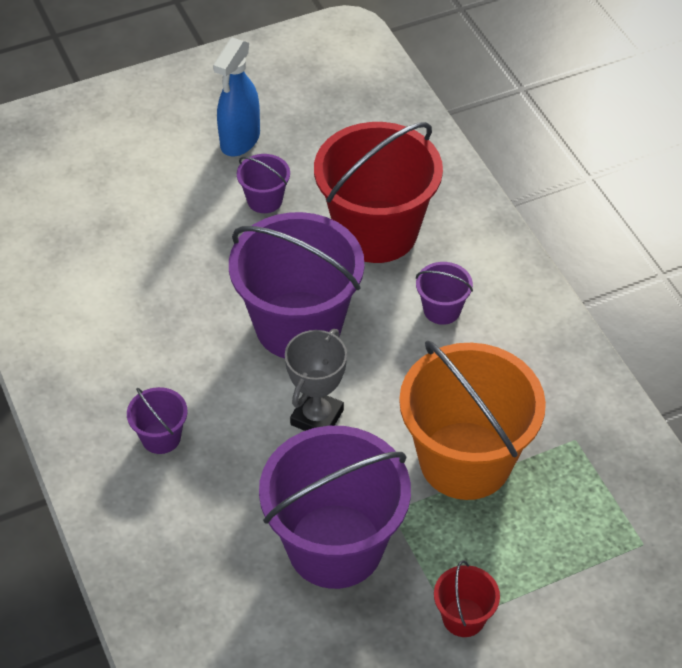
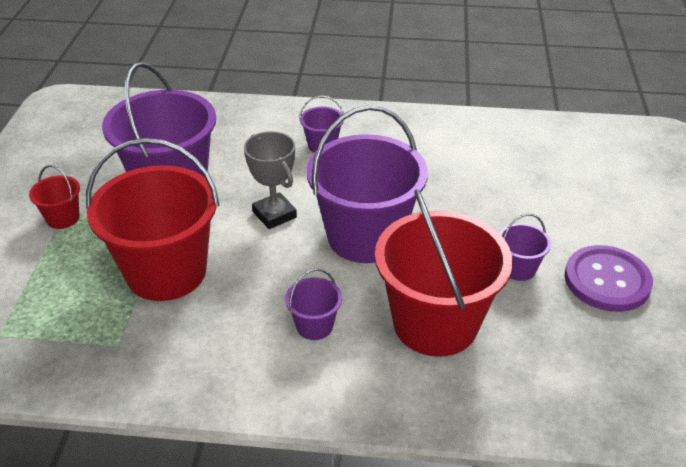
camera: 120 degrees right, 10 degrees down
blue spray bottle [213,38,260,156] -> purple button [564,245,653,312]
orange bucket [399,340,546,500] -> red bucket [86,138,219,301]

